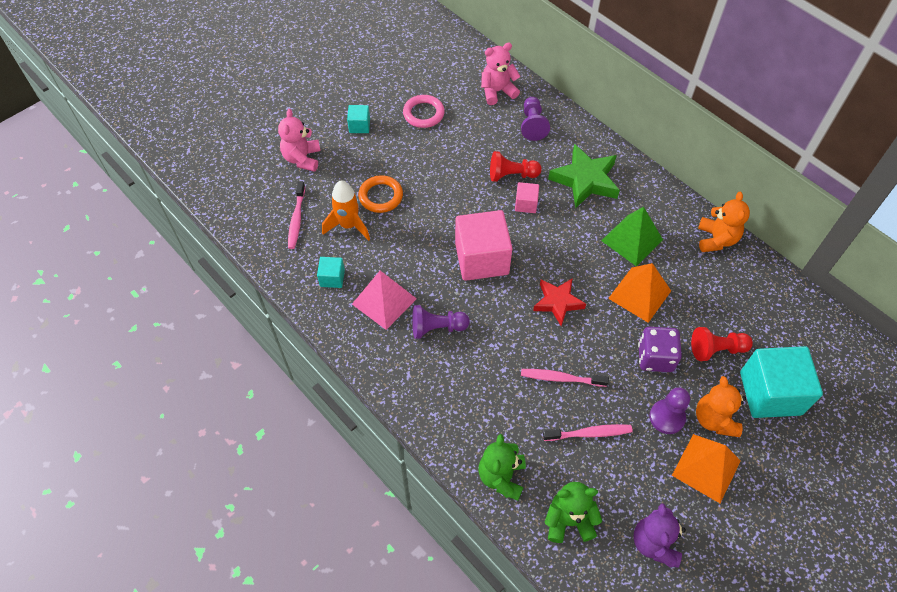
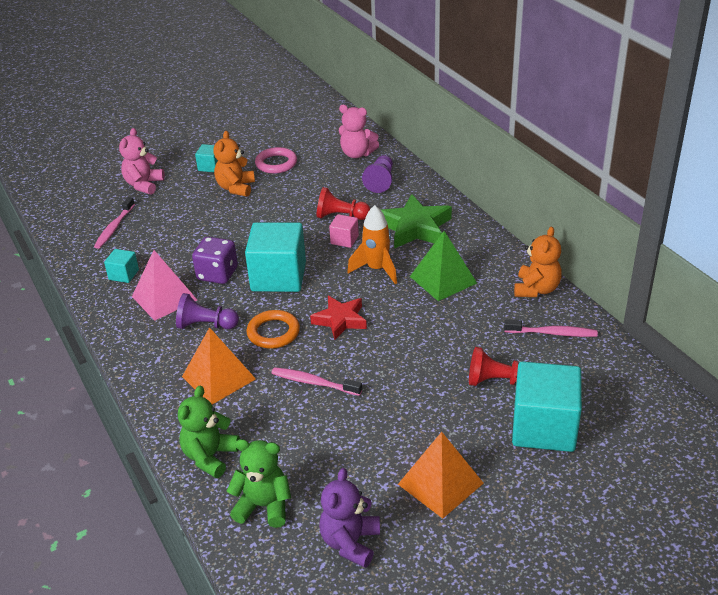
camera: 15 degrees right, 20 degrees down
orange rocket [322,180,370,241] -> orange rocket moved to [347,205,397,284]
orange ring [358,175,403,213] -> orange ring moved to [247,310,300,348]
pink cube [455,210,512,281] -> turquoise cube [245,222,306,292]
pink teddy bear [481,43,520,105] -> pink teddy bear turned 150 degrees counterclockwise [339,105,379,158]
pink toothbrush [543,424,633,441] -> pink toothbrush moved to [504,320,598,337]
orange pyramid [608,263,671,323] -> orange pyramid moved to [182,327,256,404]
purple dice [638,327,682,372] -> purple dice moved to [192,237,238,284]
purple pawn [649,387,690,434] -> none
orange teddy bear [696,376,746,437] -> orange teddy bear moved to [213,131,255,197]

